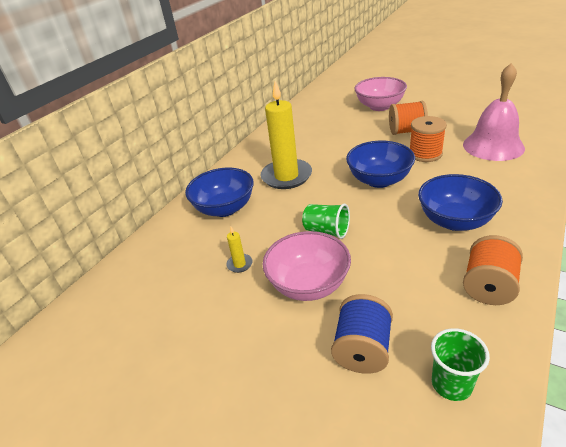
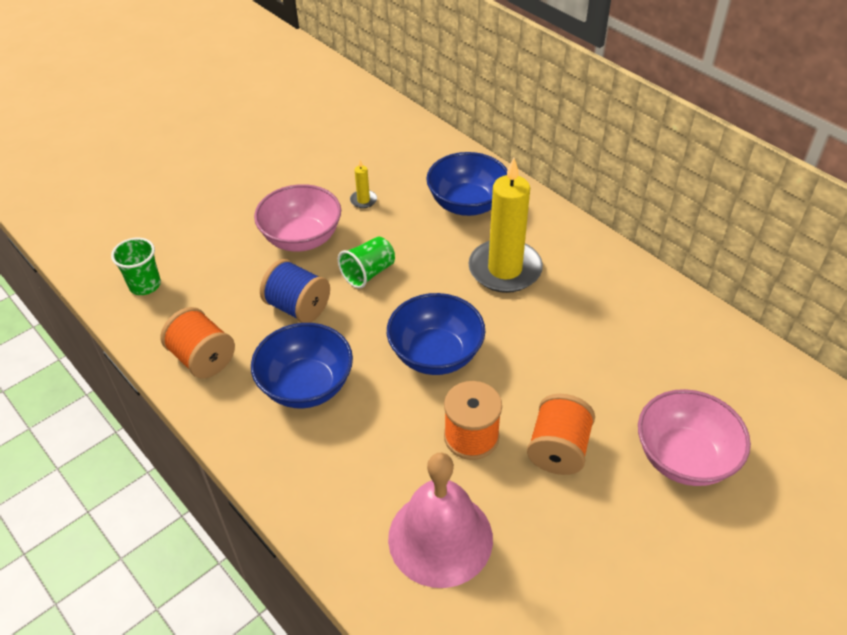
camera: 105 degrees right, 10 degrees up
blue spool [331,294,393,374] -> blue spool moved to [260,259,330,323]

